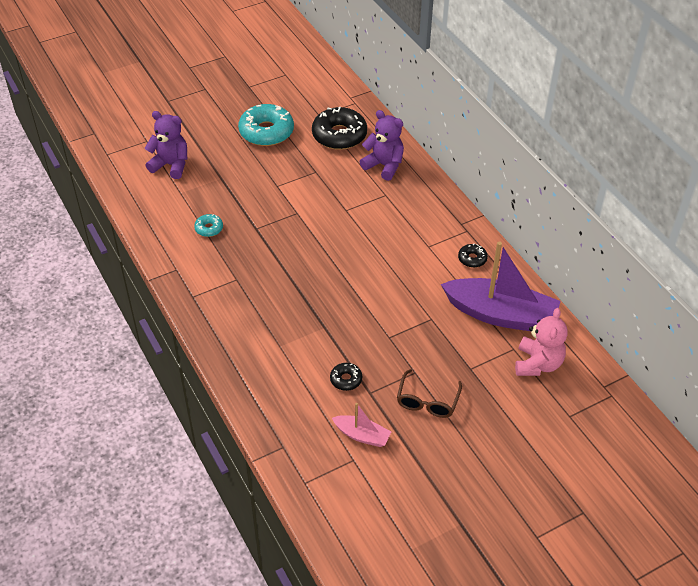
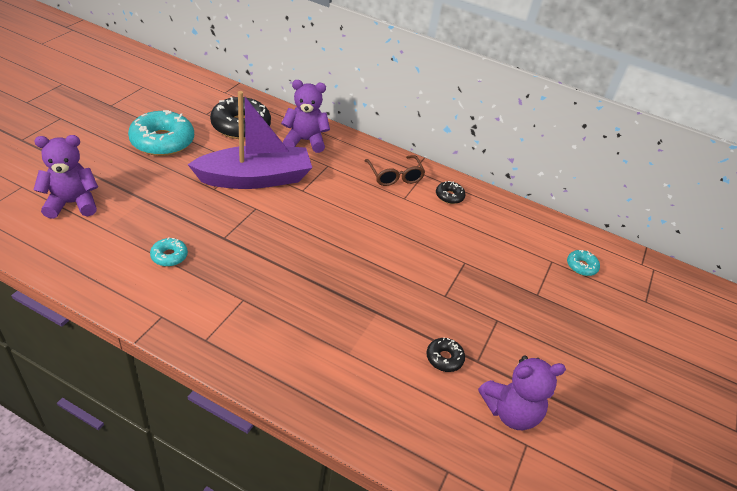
camera: 40 degrees left, 5 degrees down
pink boat [332,403,391,447] -> purple teddy bear [478,355,566,430]
brown glasses [397,369,462,418] -> brown glasses moved to [364,155,425,186]
purple boat [441,241,561,331] -> purple boat moved to [187,91,312,189]
pink teddy bear [515,308,568,376] -> turquoise donut [567,250,600,276]

